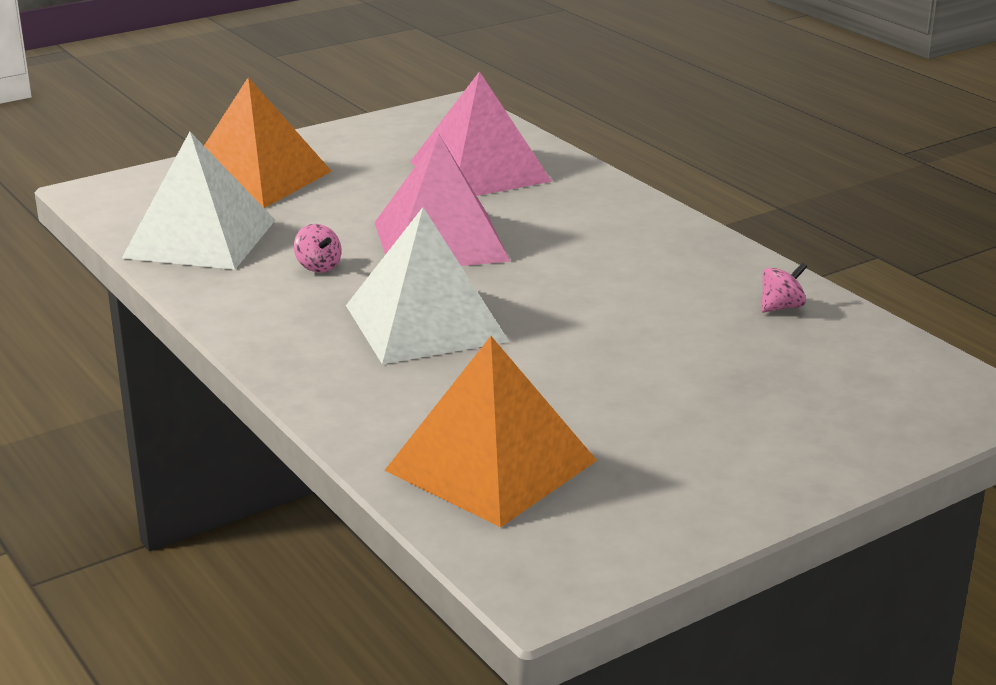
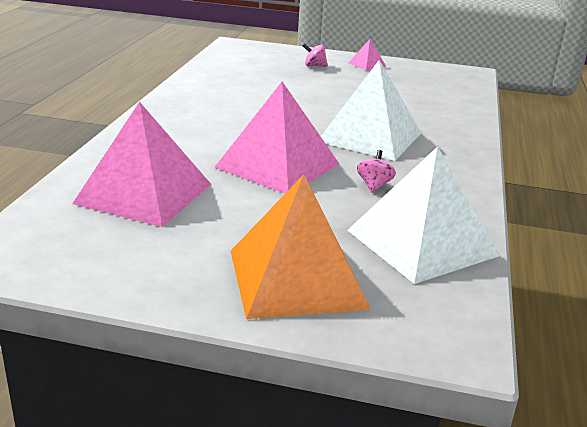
camera: 135 degrees left, 0 degrees up
orange pyramid [384,336,597,527] -> none
pink spinning top [761,262,807,313] -> pink spinning top moved to [303,43,328,67]
none -> pink pyramid [349,39,386,71]

